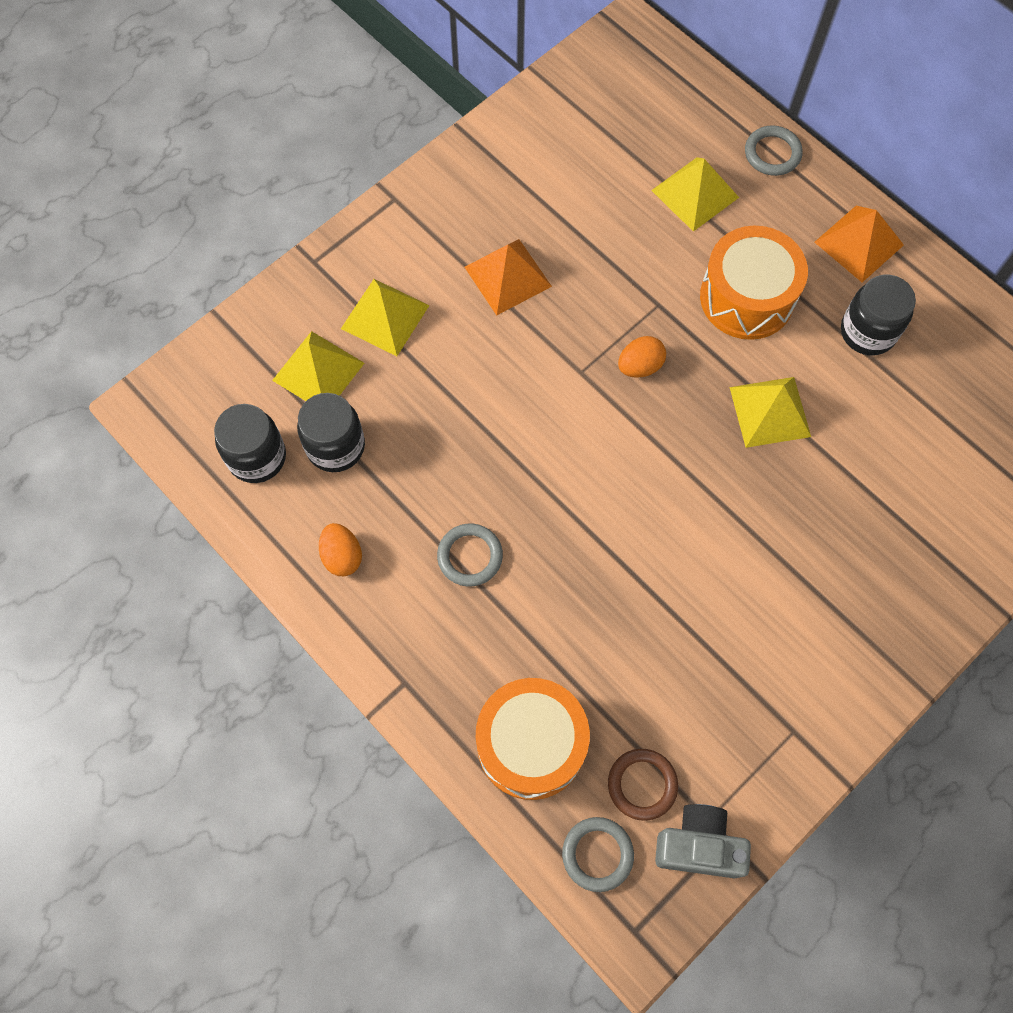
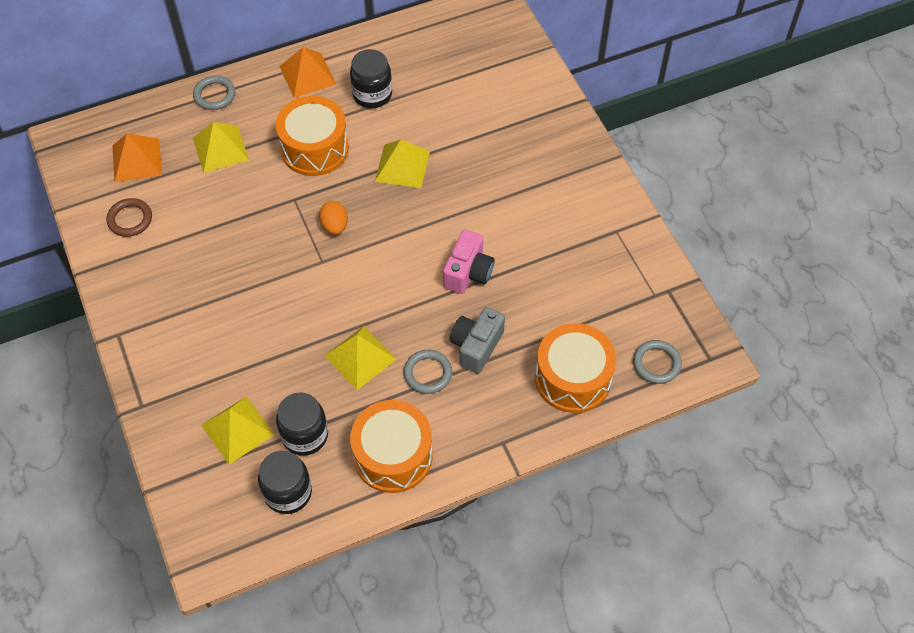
camera: 70 degrees left, 10 degrees down
orange egg [319,523,362,576] -> orange drum [350,400,433,493]
yellow pyramid [341,279,430,356] -> yellow pyramid moved to [324,326,397,390]
orange pyramid [465,239,552,315] -> orange pyramid moved to [112,133,162,182]
brown ring [608,749,678,821] -> brown ring moved to [106,198,152,237]
grey camera [655,804,751,878] -> grey camera moved to [450,307,505,374]
none -> pink camera [443,230,495,294]

